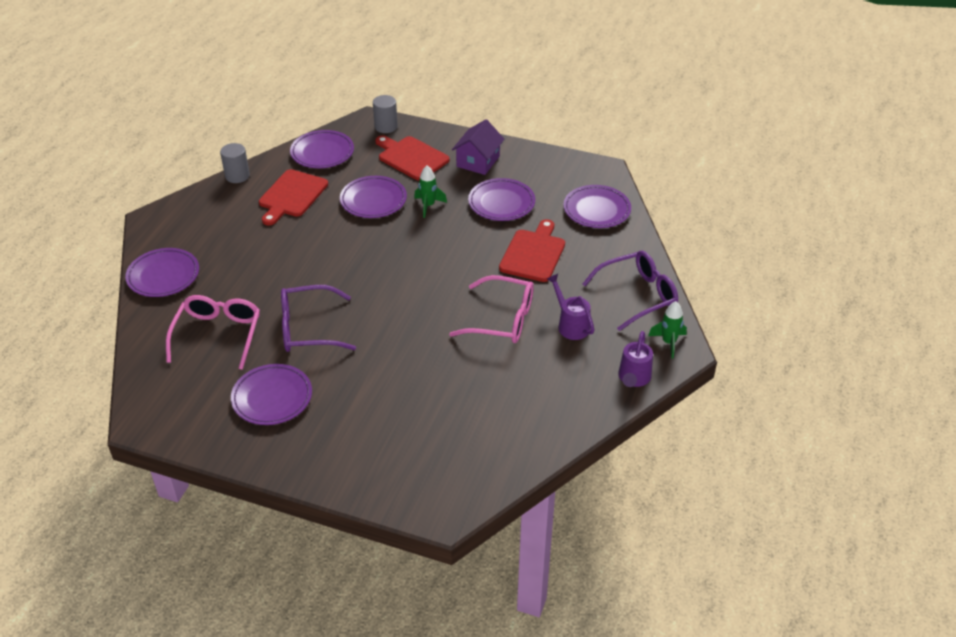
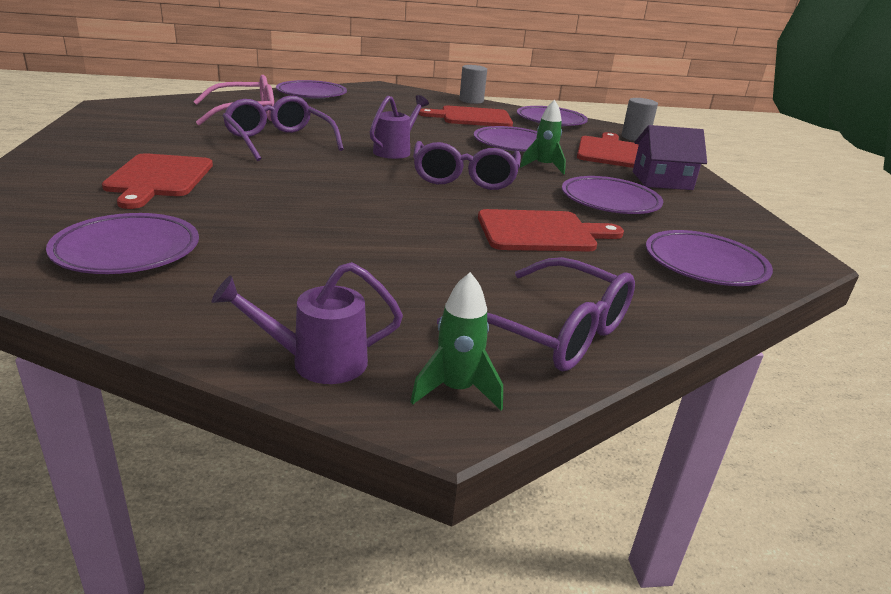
camera: 60 degrees right, 15 degrees down
purple plate [231,364,312,425] -> purple plate moved to [46,213,199,274]
pink glasses [449,275,534,343] -> none
purple watering can [547,274,594,340] -> purple watering can moved to [370,95,429,159]
none -> red cutting board [102,153,213,209]
none -> purple glasses [413,141,521,190]

